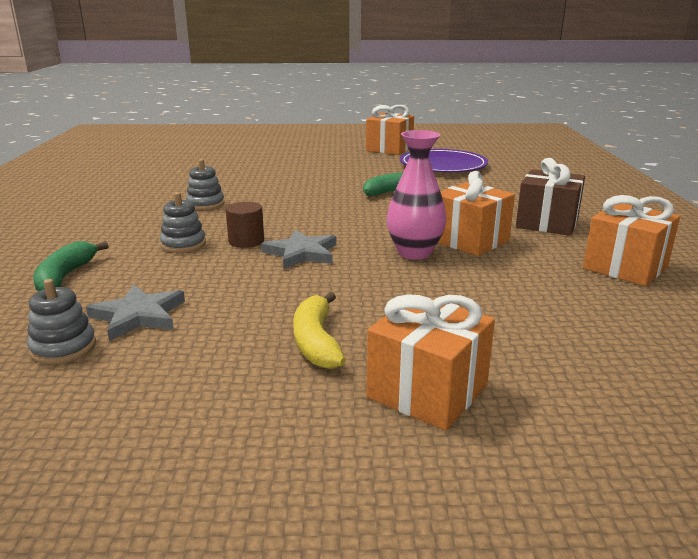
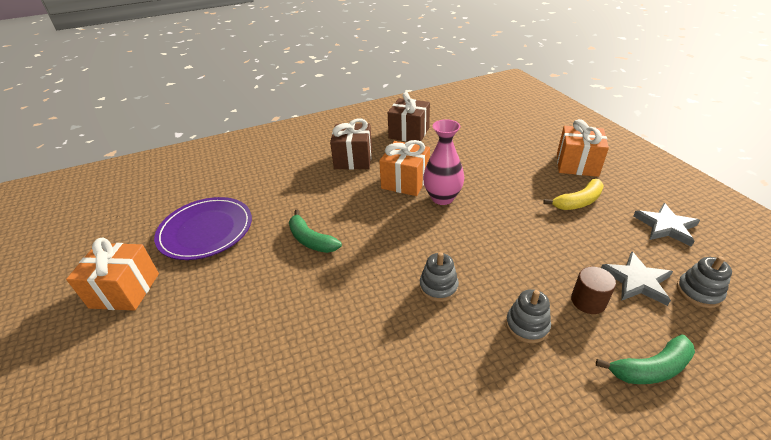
camera: 110 degrees left, 15 degrees up
grey stacking toy [186,159,224,210] -> grey stacking toy moved to [420,252,459,302]
brown cylinder [226,202,264,248] -> brown cylinder moved to [571,267,616,314]
grey star [261,230,337,269] -> grey star moved to [633,203,700,247]
orange gift [583,195,680,286] -> brown gift [388,92,430,141]

